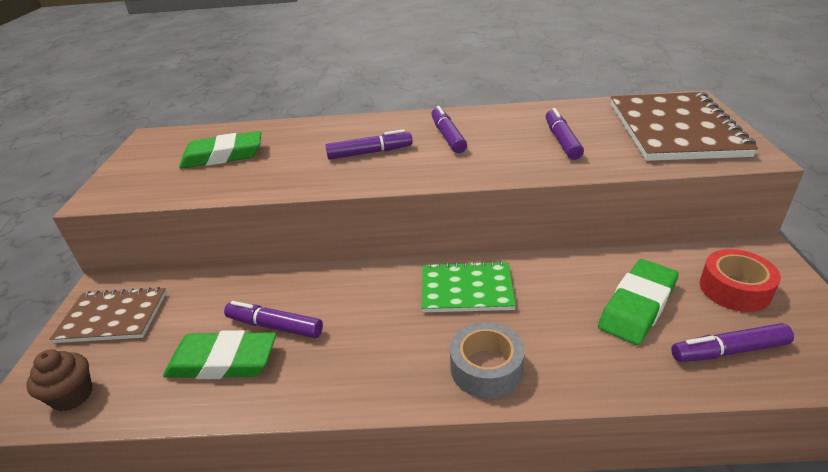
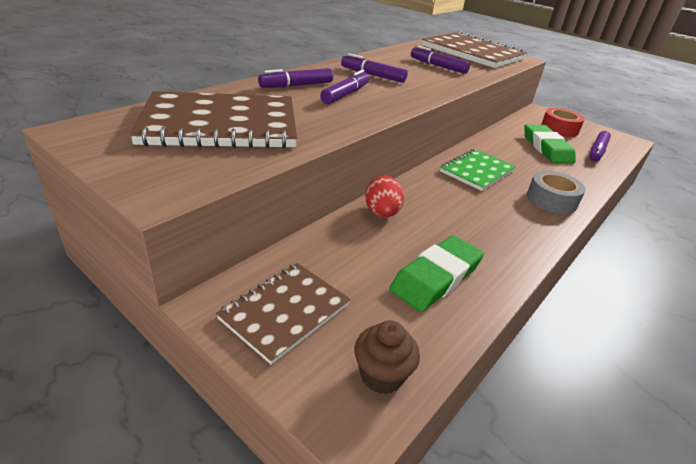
camera: 55 degrees left, 0 degrees up
green eraser [179,131,261,169] -> brown notebook [130,91,297,149]
purple marker [224,301,323,338] -> purple marker moved to [258,68,333,88]
none -> red egg [365,176,404,218]

